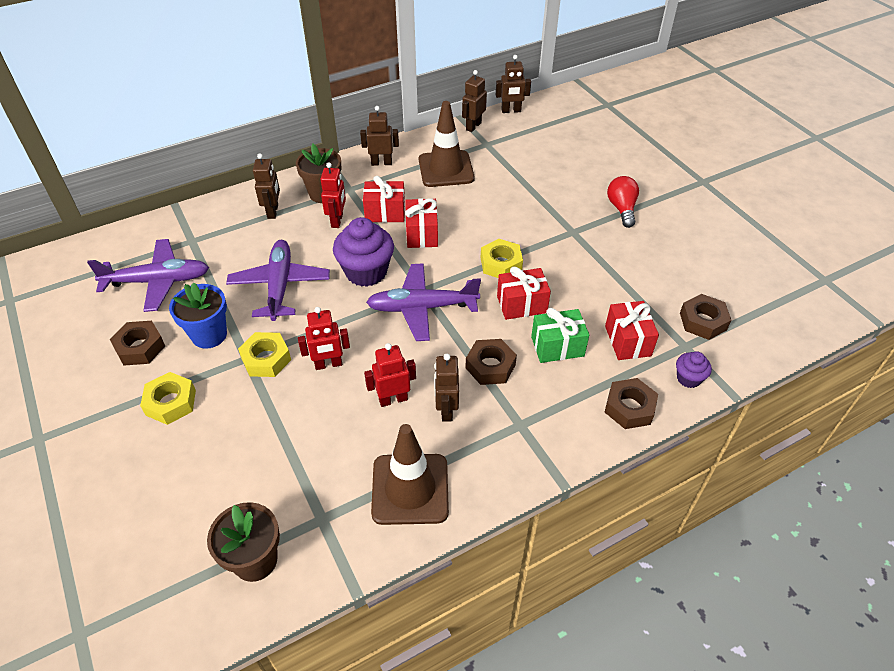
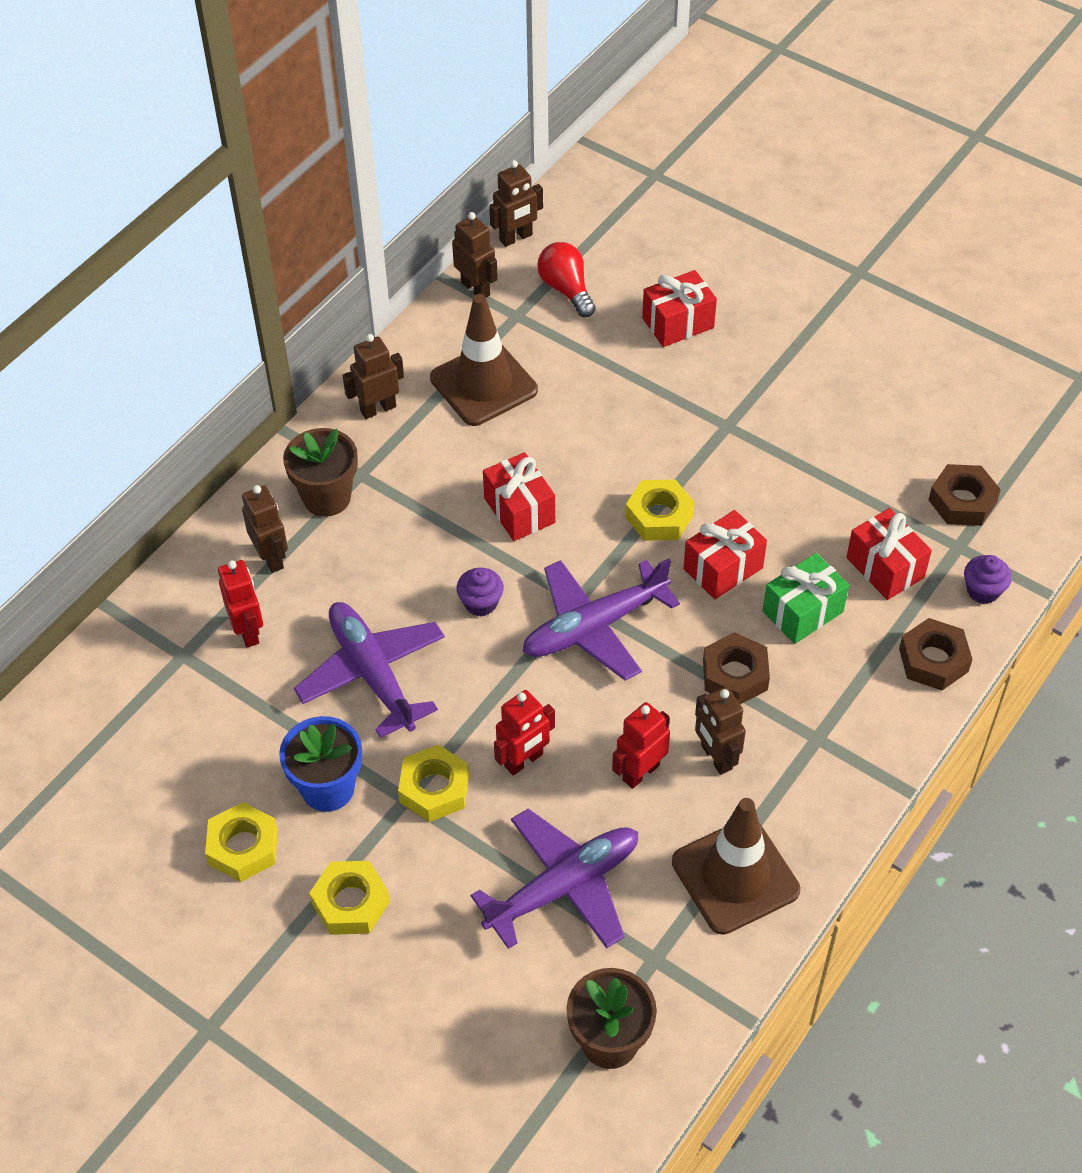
camera: 25 degrees left, 5 degrees up
purple plane [87,239,209,312] -> purple plane moved to [471,809,638,949]
brown nut [110,321,165,365] -> yellow nut [205,802,278,882]
red robot [321,162,346,228] -> red robot moved to [218,560,263,647]
purple cupcake [333,217,394,287] -> purple cupcake [456,568,504,616], size x0.51
red gift [363,176,405,223] -> red gift moved to [642,270,717,347]
brown robot [462,70,487,132] -> brown robot turned 135 degrees clockwise [452,212,498,298]
red light bulb [607,176,639,228] -> red light bulb moved to [537,242,596,317]

